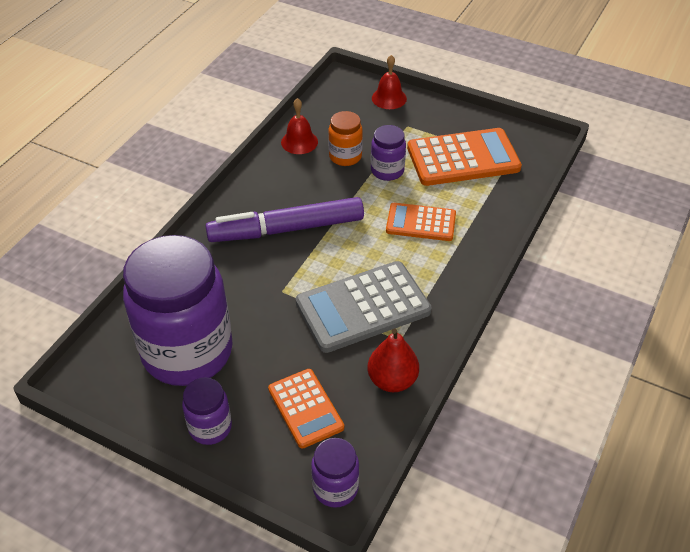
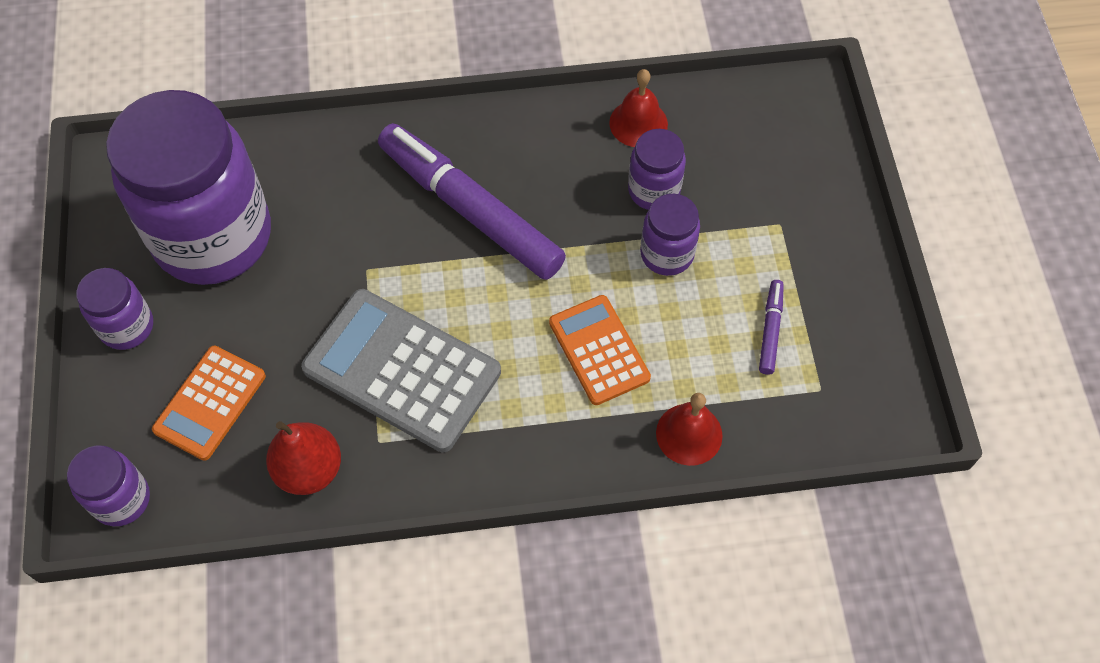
camera: 55 degrees right, 15 degrees up
orange jar [328,111,363,166] -> purple jar [628,129,686,210]
red bell [372,55,407,109] -> red bell moved to [656,393,723,466]
orange calculator [407,128,522,186] -> purple marker [759,280,784,375]

